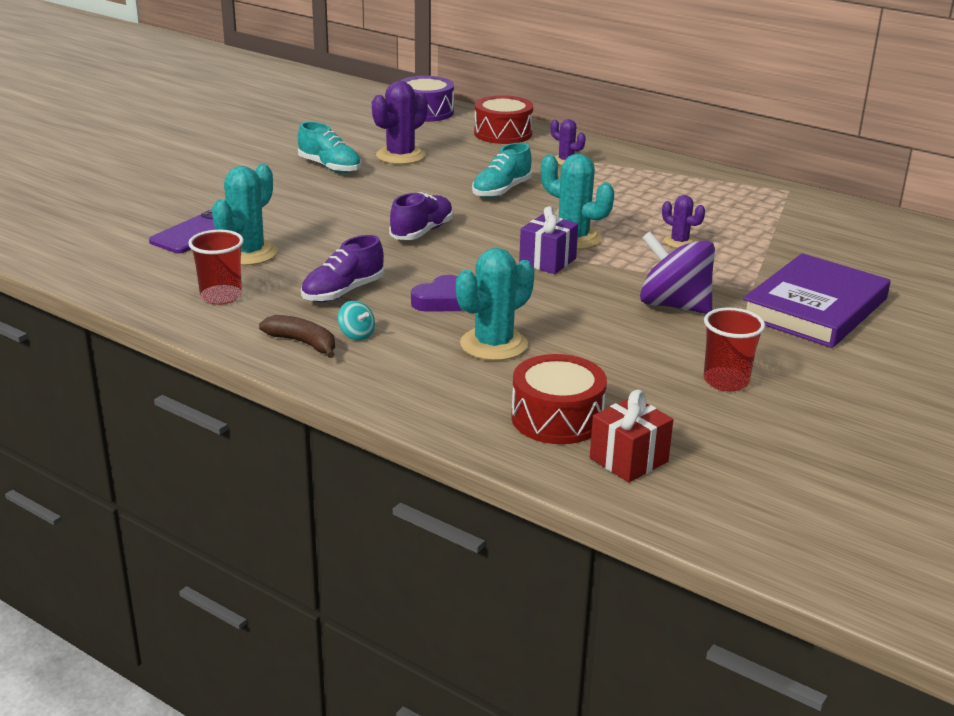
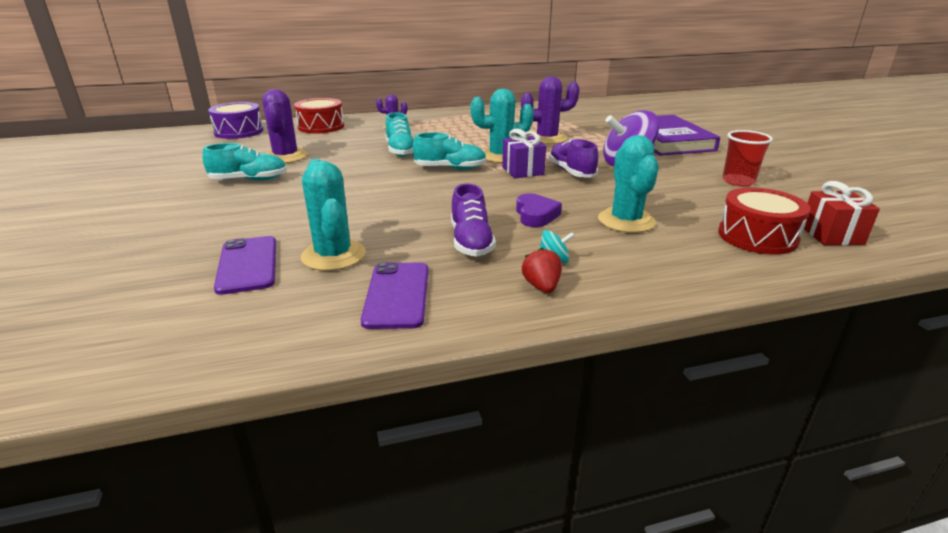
camera: 50 degrees left, 0 degrees up
red cup [188,230,244,305] -> purple phone [361,262,428,329]
brown banana [259,315,335,358] -> red strawberry [522,248,562,293]
purple shoe [389,192,453,240] -> purple shoe moved to [549,138,598,178]
purple cactus [662,195,705,248] -> purple cactus [521,76,580,144], size x1.78
none -> turquoise shoe [413,132,487,170]

